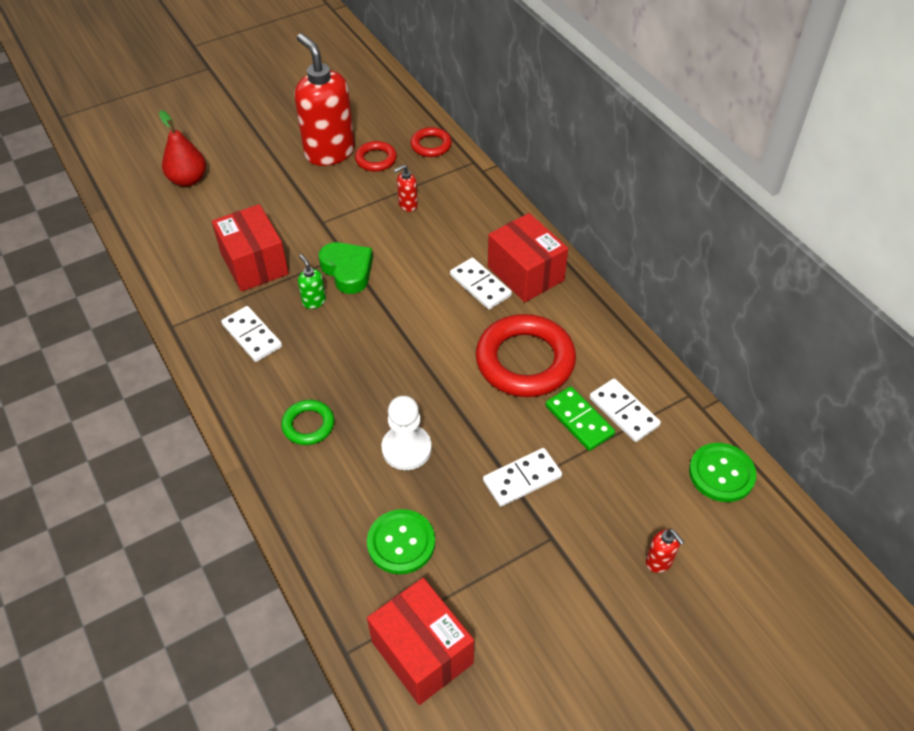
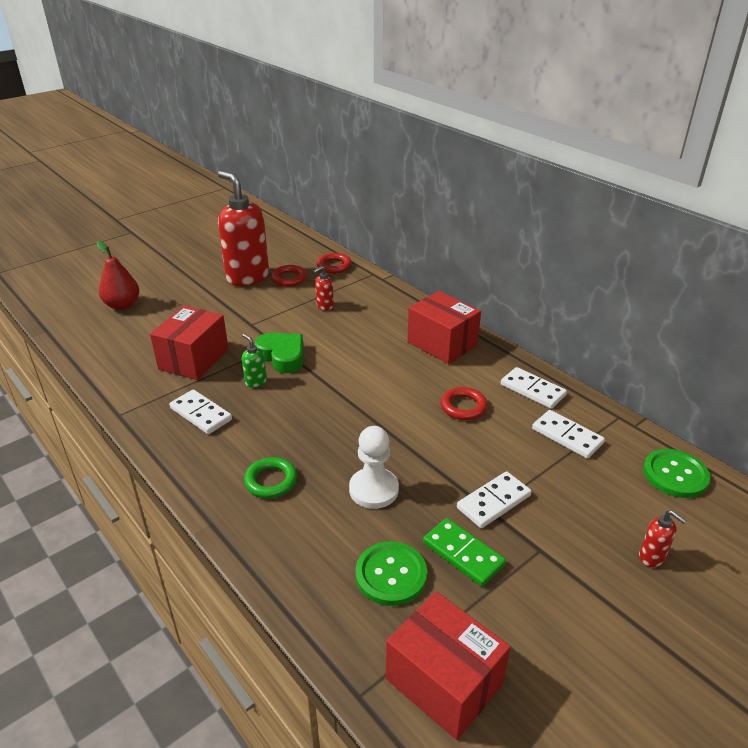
camera: 10 degrees left, 15 degrees down
red box [212,204,289,292] -> red box turned 60 degrees clockwise [150,305,229,380]
white domino [450,257,512,309] -> white domino moved to [501,367,567,409]
red ring [476,314,576,397] -> red ring [441,387,488,420], size x0.50
green domino [545,386,615,451] -> green domino moved to [423,518,506,587]

